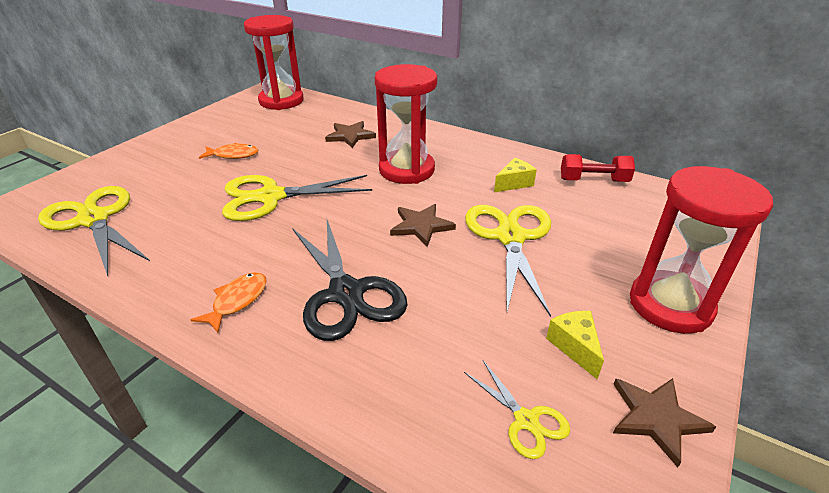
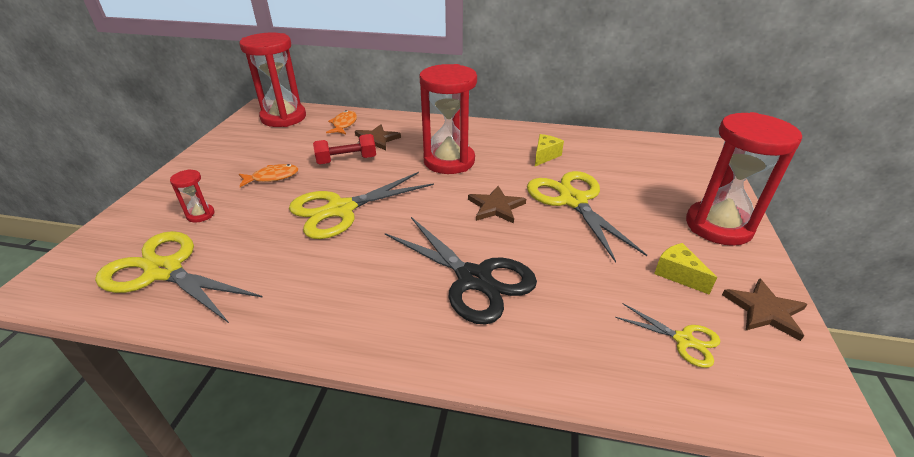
camera: 20 degrees left, 0 degrees up
orange fish [191,272,267,333] -> orange fish moved to [326,110,357,134]
red dumbbell [561,154,635,182] -> red dumbbell moved to [313,134,376,164]
none -> red hourglass [170,169,215,222]

